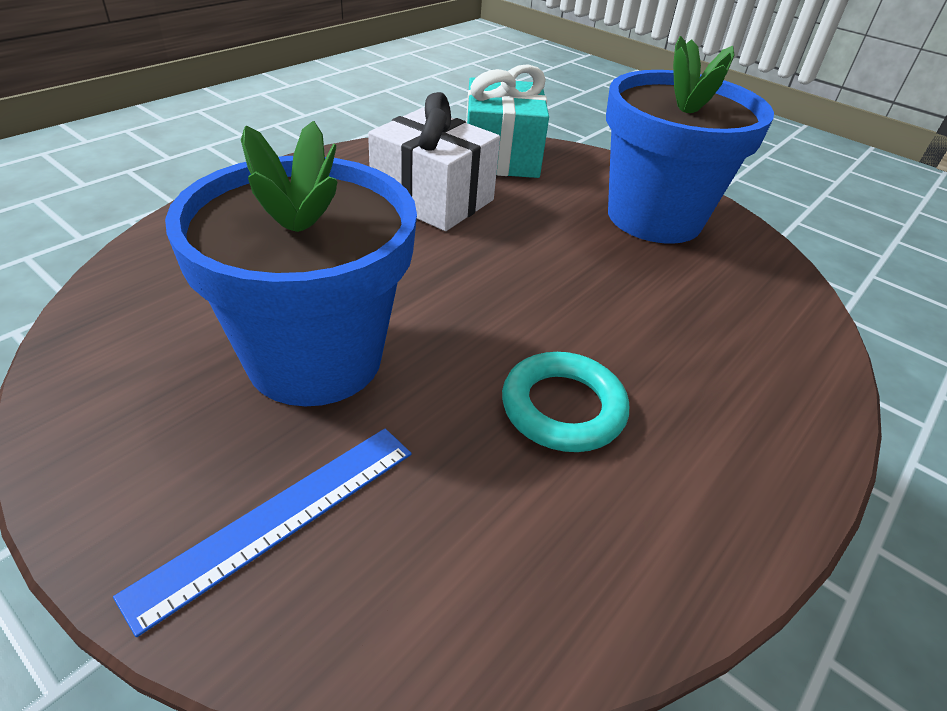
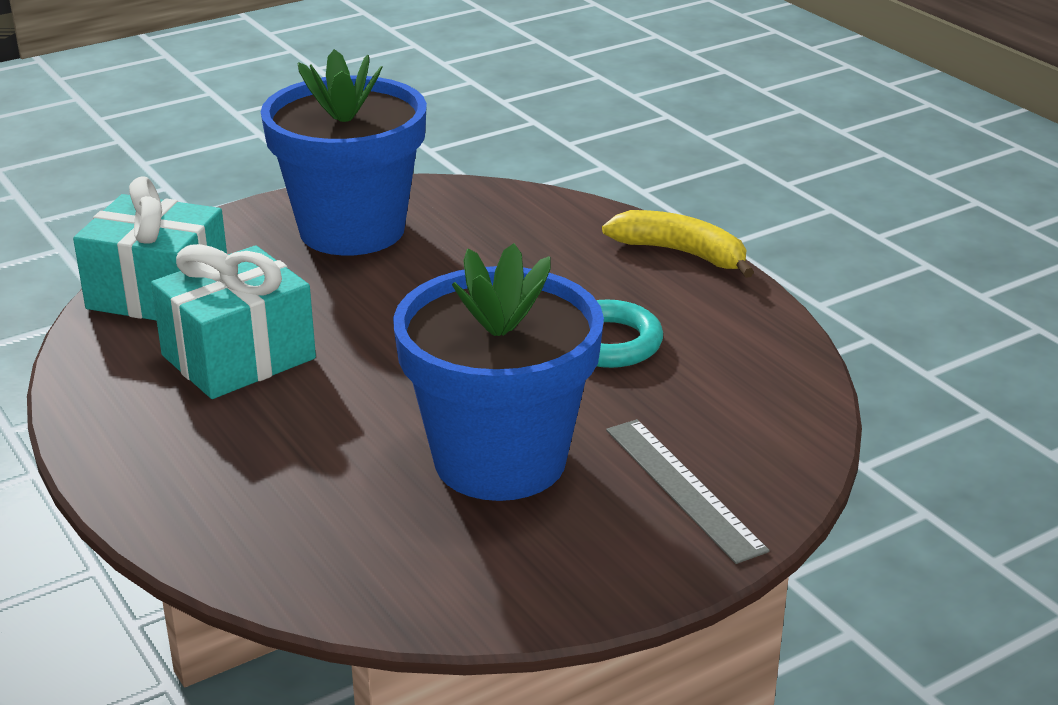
camera: 70 degrees left, 10 degrees down
blue ruler [113,429,412,637] -> grey ruler [606,419,770,564]
white gift [368,92,500,231] -> turquoise gift [151,244,316,399]
none -> yellow banana [602,210,754,278]

